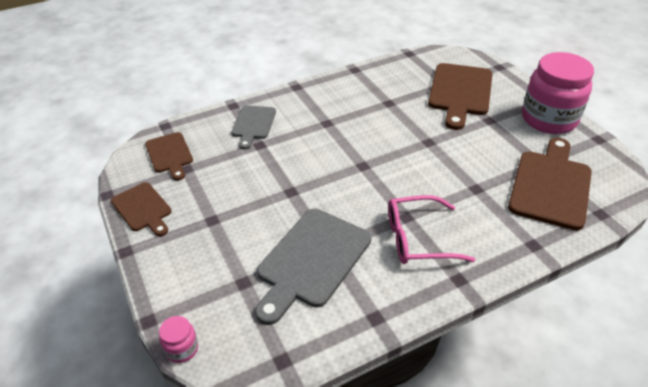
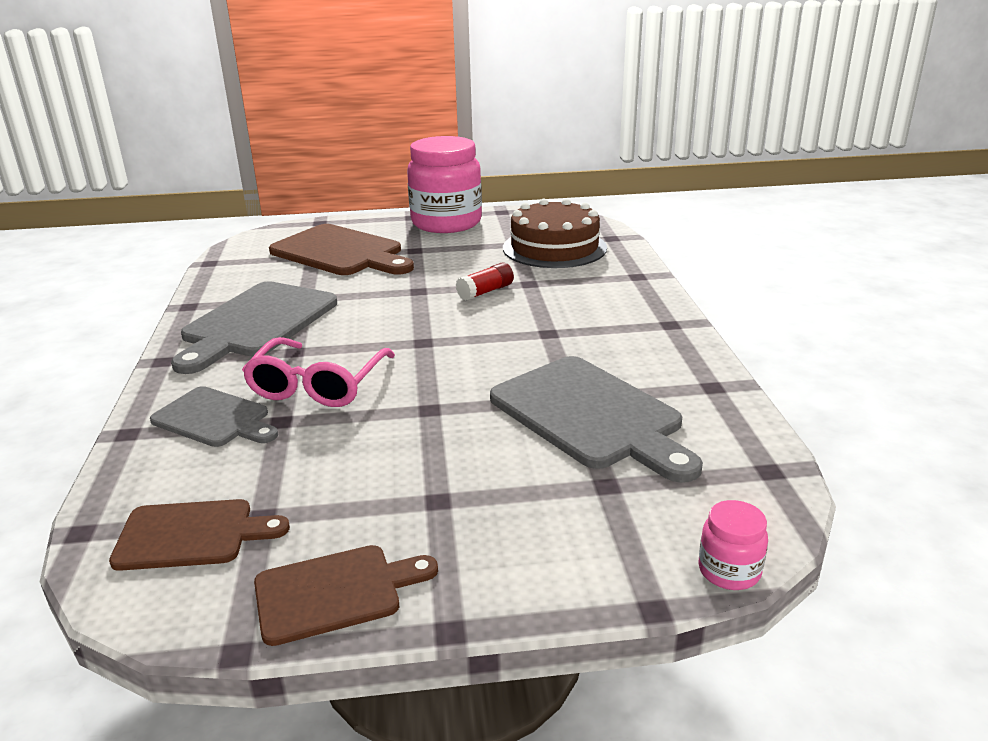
camera: 70 degrees left, 15 degrees down
pink glasses [388,195,476,264] -> pink glasses moved to [242,337,395,407]
brown cutting board [508,138,592,230] -> brown cake [503,198,607,268]
none -> grey cutting board [171,281,337,374]
none -> red glue stick [456,262,514,301]

